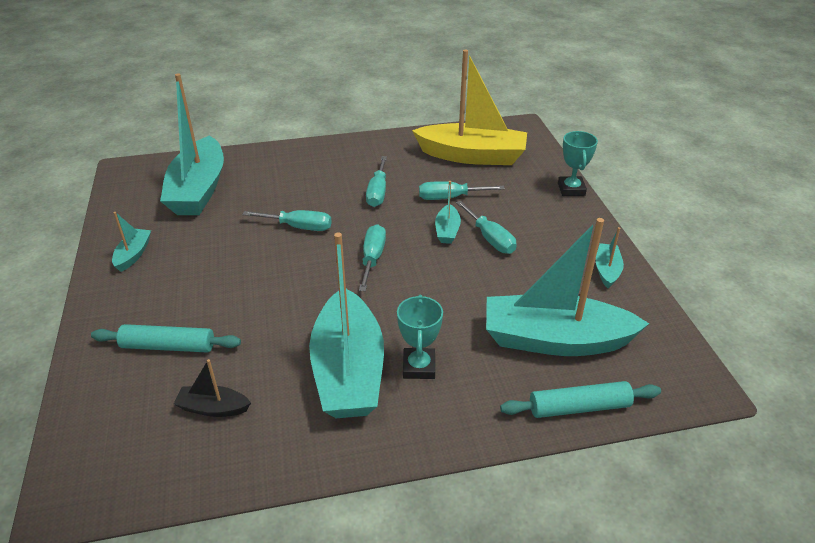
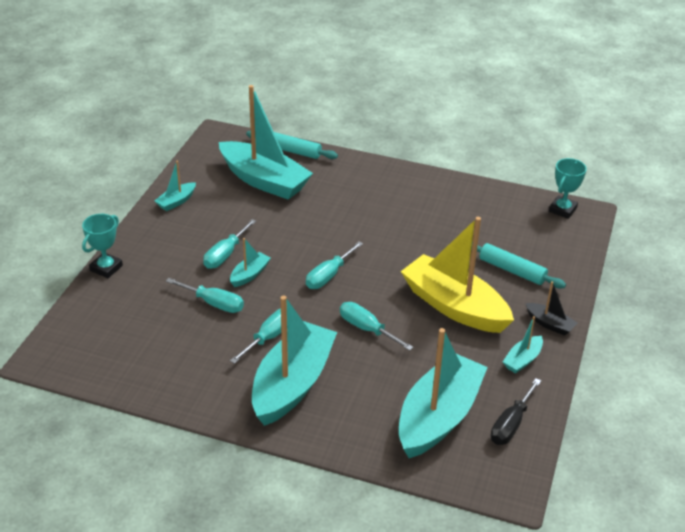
camera: 150 degrees left, 0 degrees up
black boat [174,359,251,417] -> black boat moved to [525,281,577,336]
turquoise boat [309,232,384,418] -> turquoise boat moved to [252,295,337,426]
turquoise trophy [397,294,443,379] -> turquoise trophy moved to [549,158,587,219]
yellow boat [412,49,527,165] -> yellow boat moved to [401,217,514,333]
turquoise screwdriver [456,201,517,254] -> turquoise screwdriver turned 150 degrees counterclockwise [203,219,256,269]
none -> black screwdriver [491,378,541,445]

